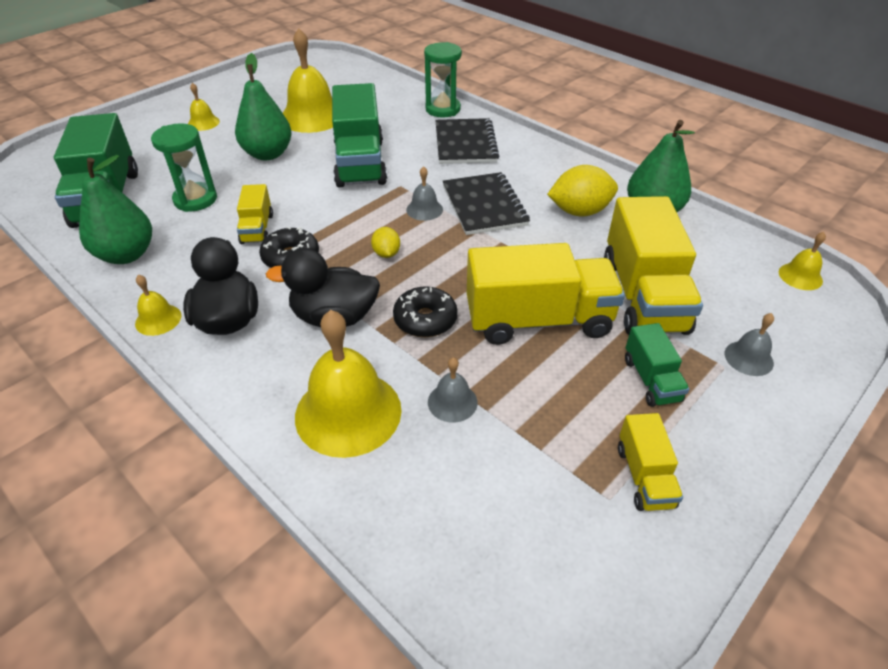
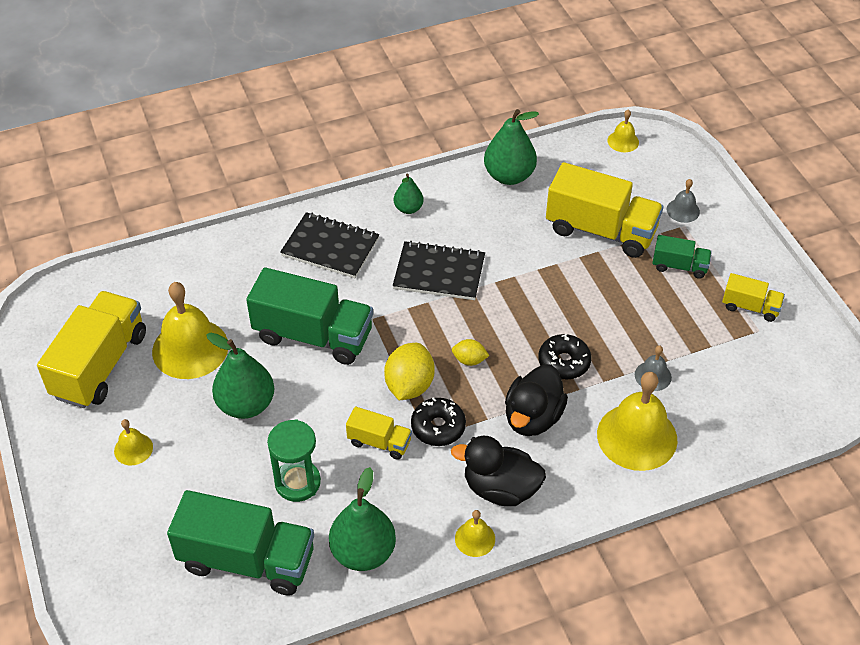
camera: 65 degrees left, 5 degrees up
grey bell [406,166,443,221] -> none
green hourglass [424,42,462,117] -> none
yellow truck [467,243,625,345] -> yellow truck moved to [37,291,146,408]
yellow lemon [547,165,618,217] -> yellow lemon moved to [384,343,435,400]
none -> green pear [394,174,424,214]

